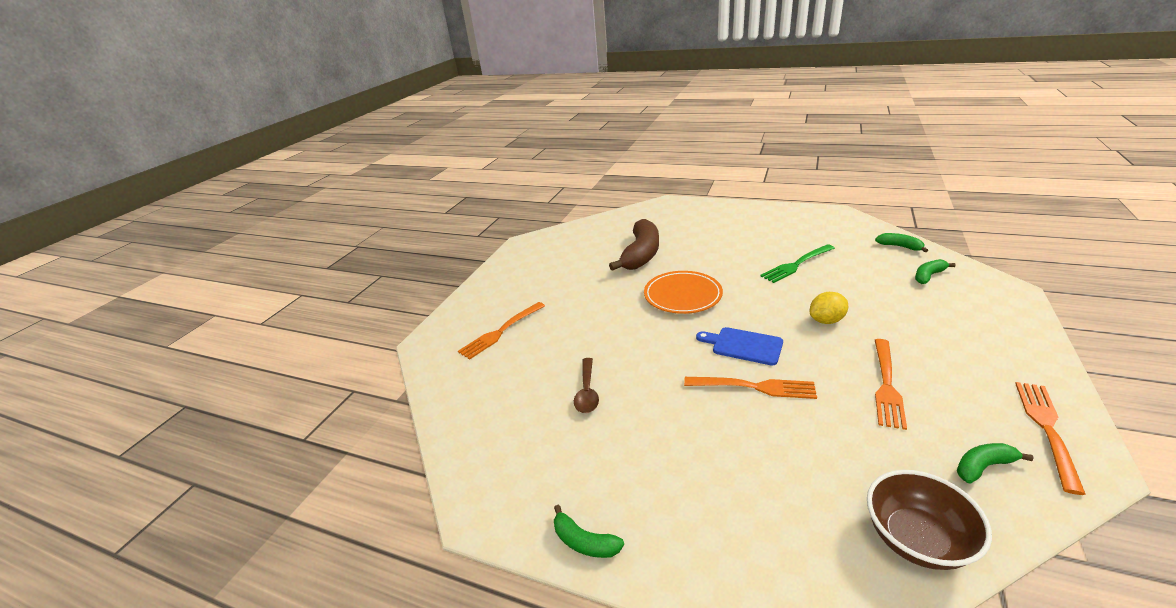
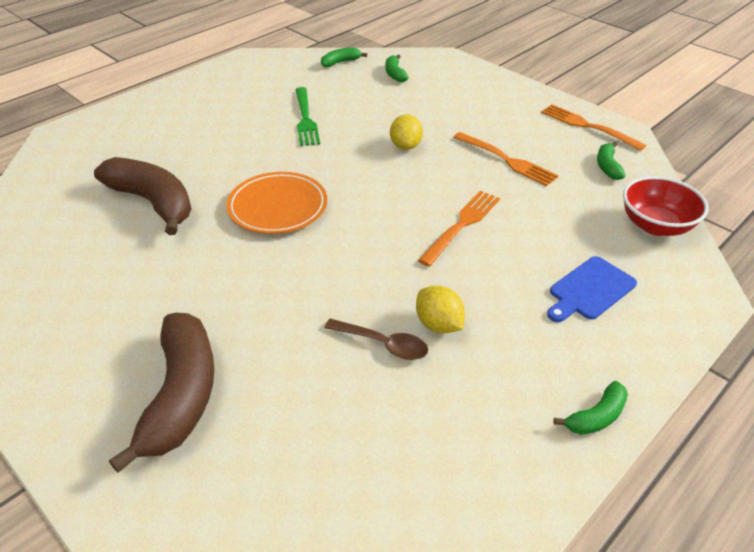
camera: 70 degrees left, 10 degrees up
orange fork [458,302,545,360] -> brown banana [109,313,214,473]
blue cutting board [696,327,783,366] -> blue cutting board moved to [547,256,637,322]
brown bowl [867,470,992,570] -> red bowl [623,176,708,236]
none -> yellow lemon [416,285,465,333]

